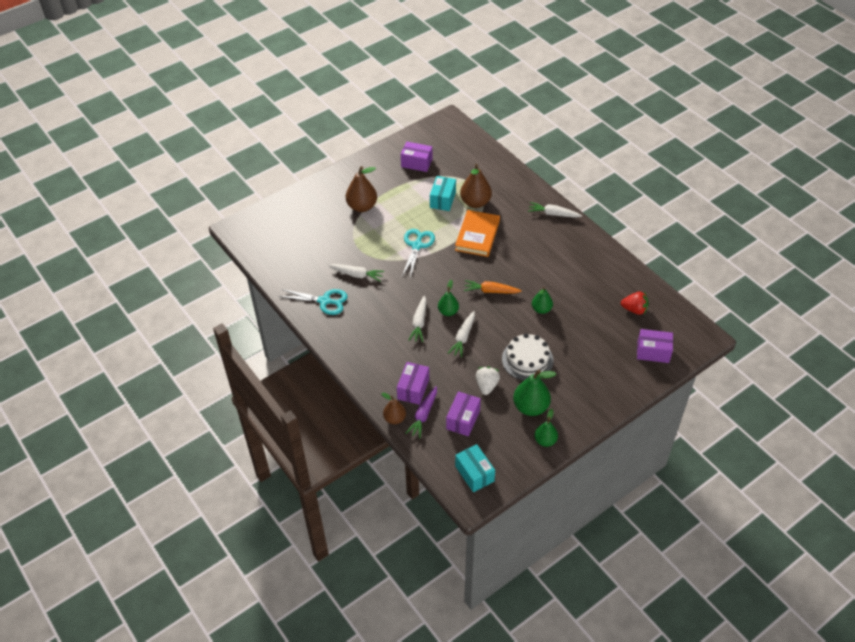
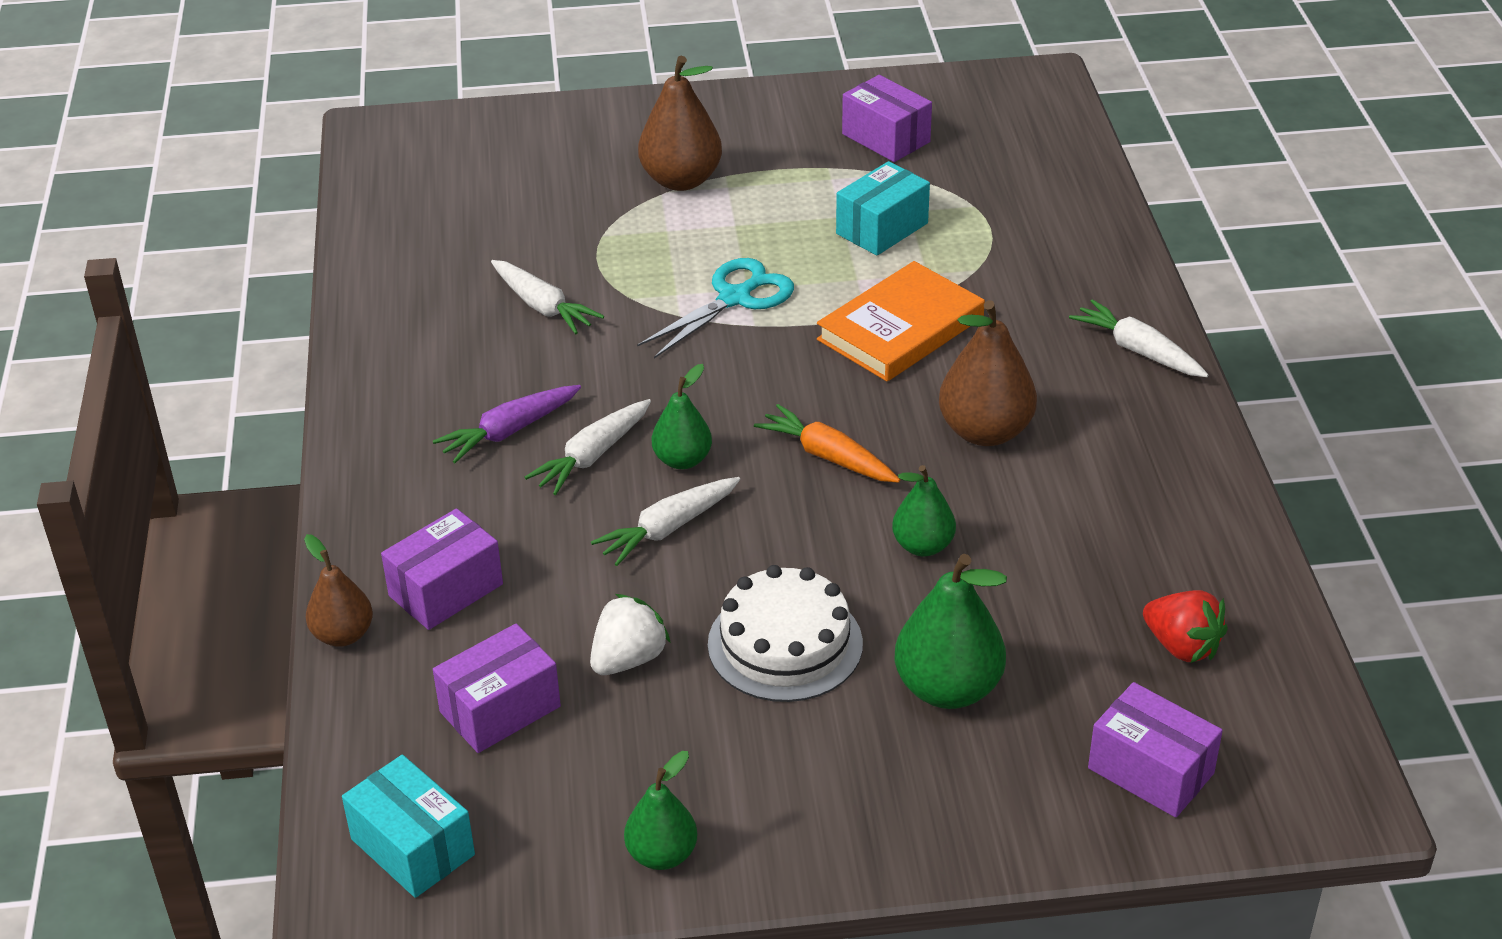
camera: 30 degrees right, 10 degrees down
turquoise scissors [278,289,347,315] -> none
purple carrot [406,386,437,438] -> purple carrot moved to [433,385,581,463]
turquoise box [455,444,495,492] -> turquoise box turned 45 degrees counterclockwise [342,755,475,898]
brown pear [460,164,492,208] -> brown pear moved to [939,300,1037,446]
green pear [513,370,556,416] -> green pear moved to [895,554,1007,709]

